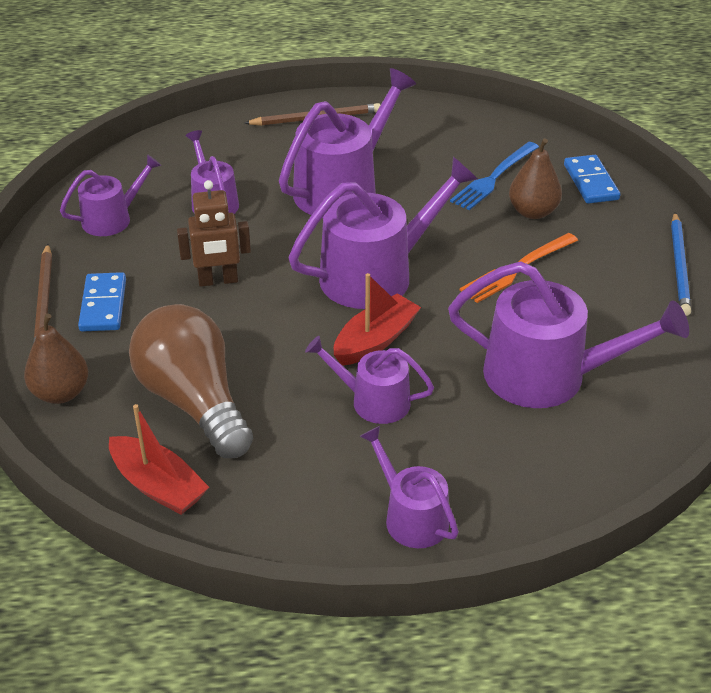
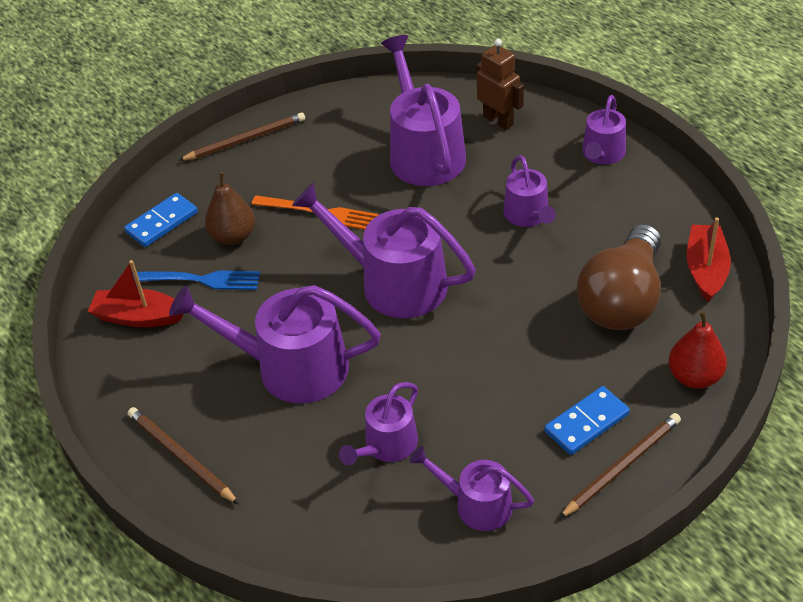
camera: 120 degrees left, 5 degrees up
brown pear [24,313,88,404] -> red pear [669,311,727,389]
brown robot [177,180,251,287] -> brown robot moved to [476,39,524,130]
red boat [334,273,421,366] -> red boat moved to [88,260,184,327]
blue pencil [671,212,691,316] -> brown pencil [178,112,305,161]

